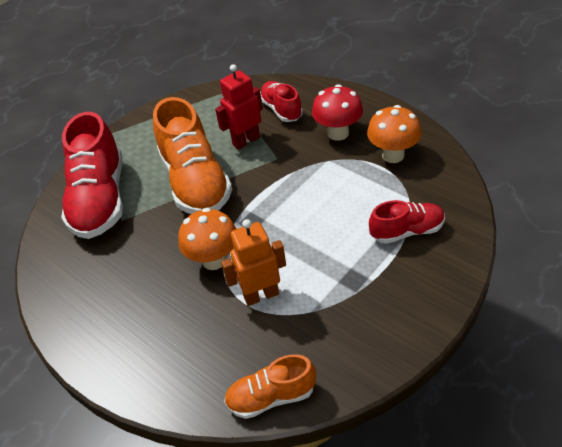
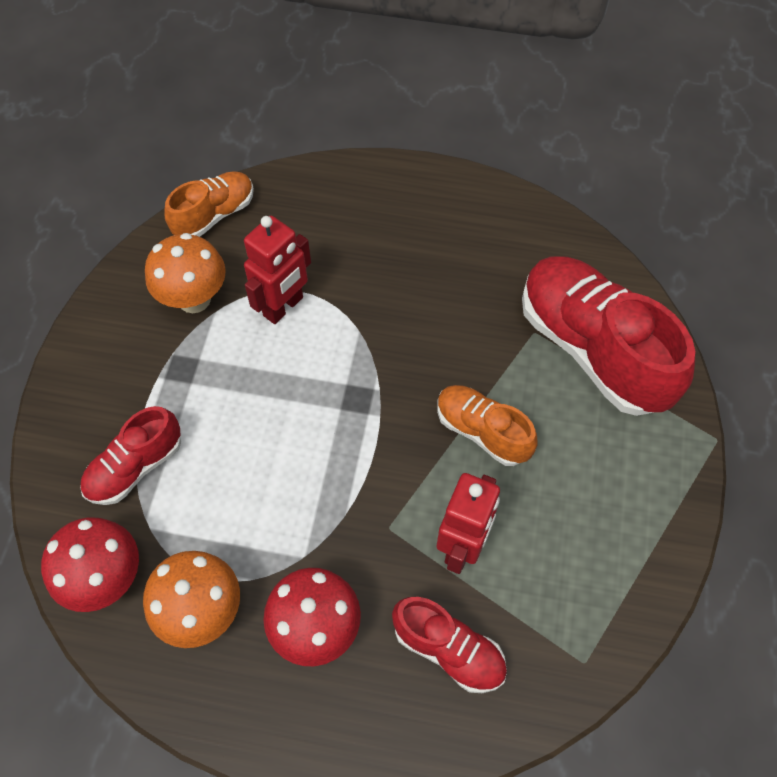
camera: 145 degrees right, 15 degrees up
orange shoe [153,97,232,214] -> orange shoe [437,385,538,466], size x0.54
orange mushroom [178,208,236,270] -> orange mushroom moved to [145,233,226,313]
orange robot [221,219,286,306] -> red robot [244,216,311,324]
none -> red mushroom [41,517,139,612]

